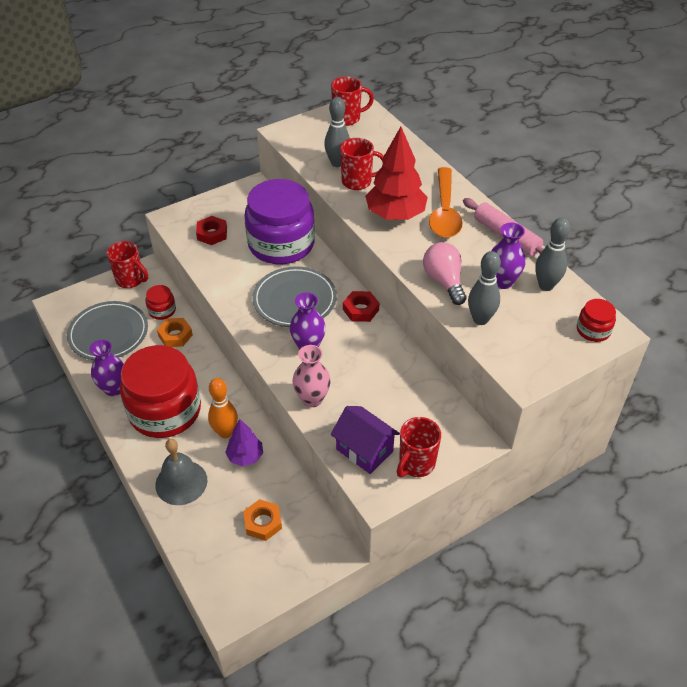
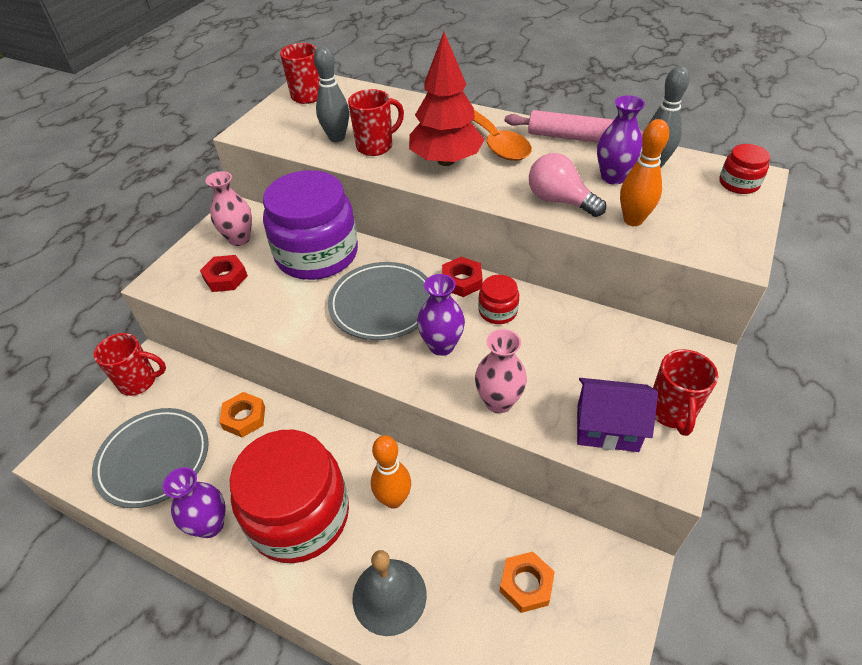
camera: 30 degrees left, 0 degrees up
red jar [145,285,176,320] -> red jar moved to [478,275,519,324]
purple tree [225,419,263,466] -> none
grey bowling pin [468,251,501,325] -> orange bowling pin [620,119,669,226]
none -> pink vase [205,171,252,246]

